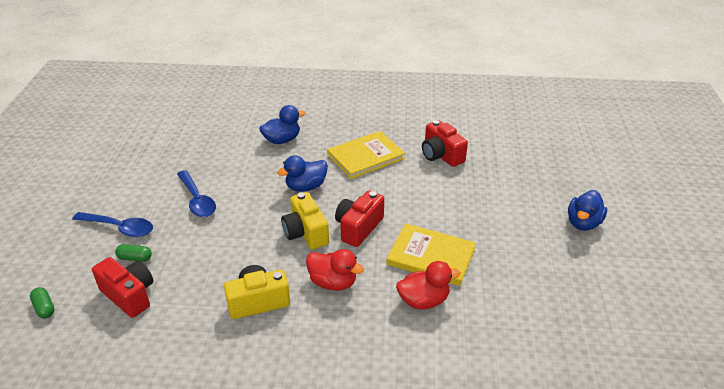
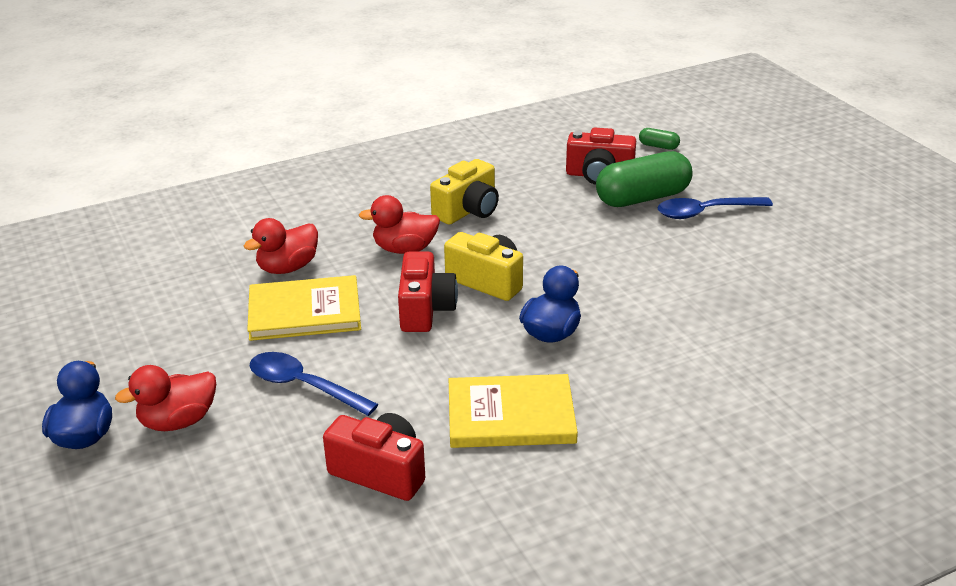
camera: 150 degrees right, 5 degrees down
green capsule [115,244,152,262] -> green capsule [596,151,693,207], size x2.29
blue spoon [177,170,216,217] -> blue spoon moved to [250,352,379,416]
blue duck [259,105,305,144] -> none
yellow book [327,131,405,179] -> yellow book turned 60 degrees clockwise [449,374,578,448]
none -> red duck [115,365,216,431]

